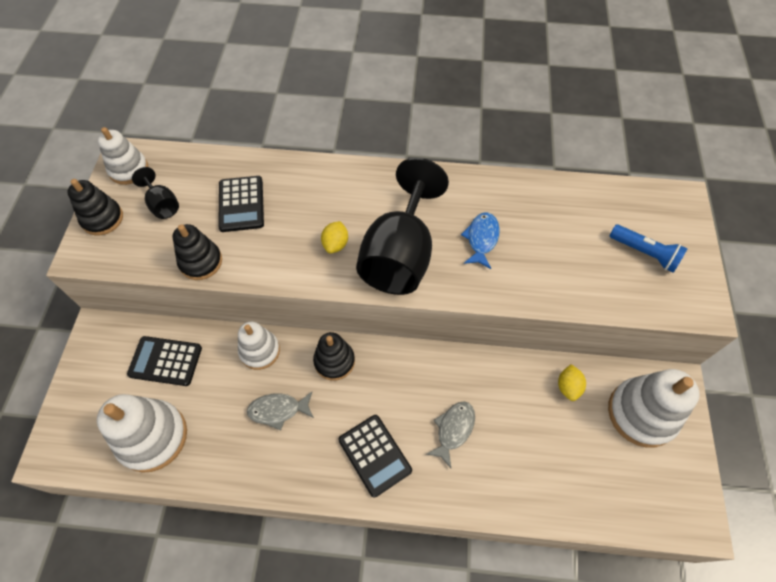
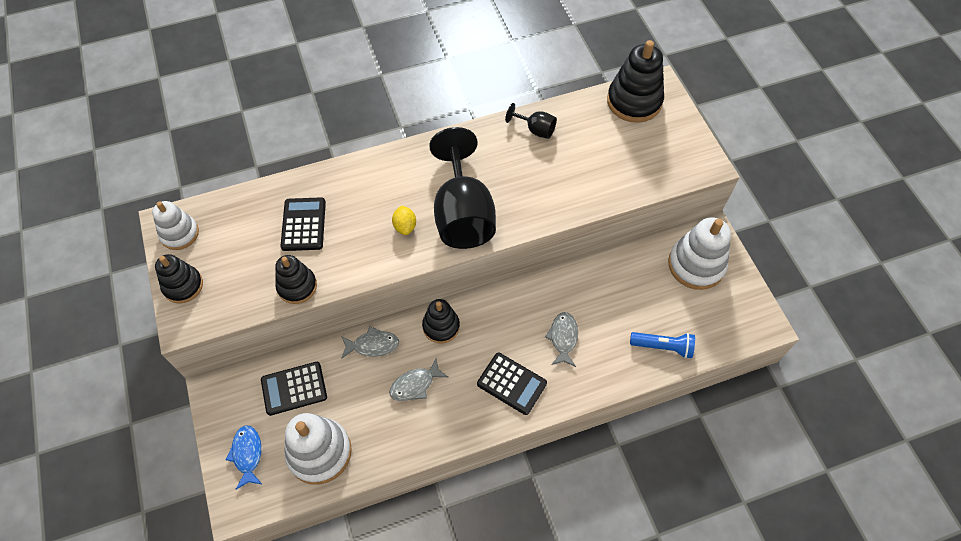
camera: 25 degrees left, 0 degrees up
black goblet [132,167,179,219] -> black goblet moved to [505,103,557,139]
black calculator [218,176,264,232] -> black calculator turned 150 degrees counterclockwise [281,197,326,251]
white stacking toy [238,322,280,370] -> grey fish [341,326,399,359]
blue fish [461,213,500,269] -> blue fish moved to [226,426,262,490]
yellow lemon [558,364,586,401] -> none
blue flashlight [610,224,688,273] -> blue flashlight moved to [630,332,695,358]
none -> black stacking toy [607,40,664,123]

